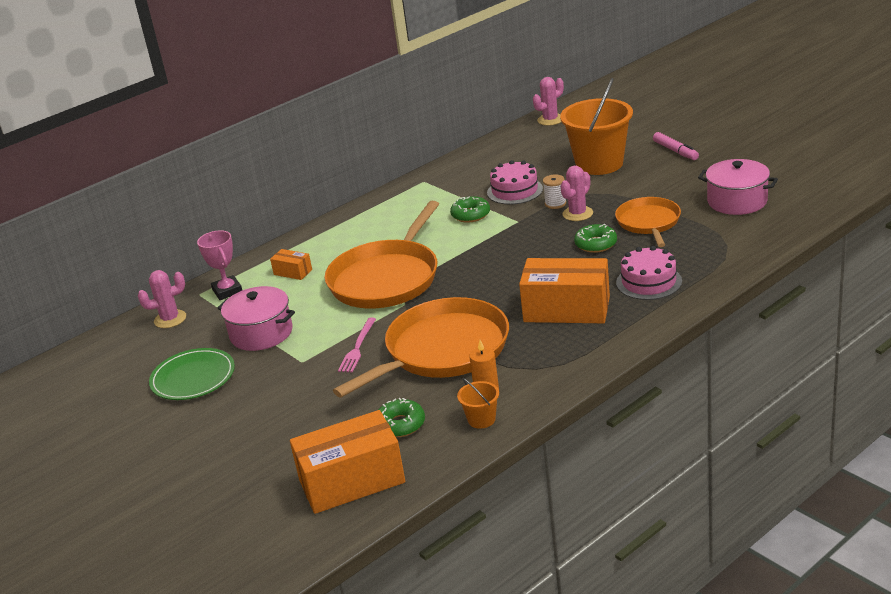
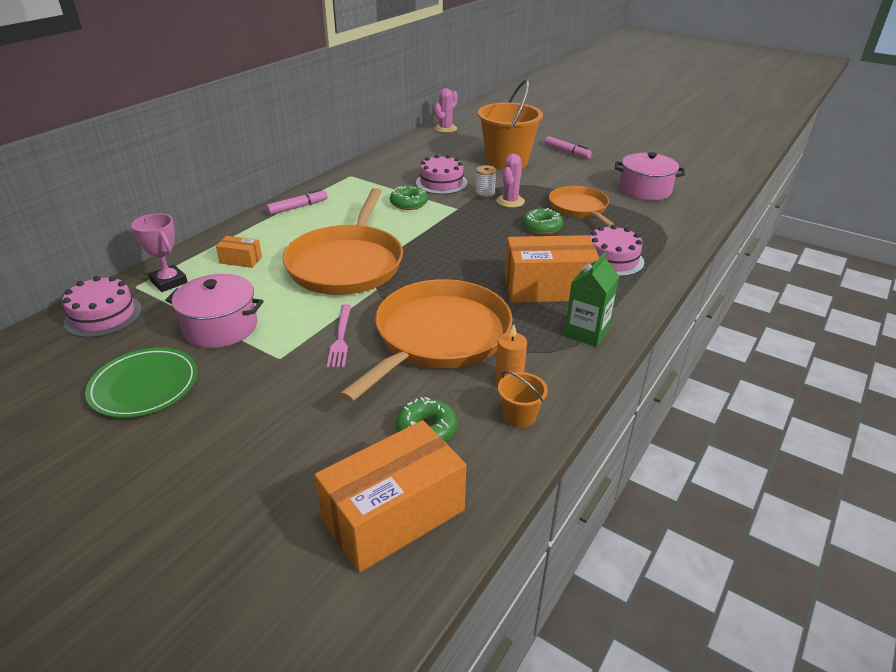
camera: 20 degrees left, 5 degrees up
pink cactus [138,270,186,328] -> pink cake [62,276,142,338]
none -> pink marker [266,189,328,215]
none -> green carton [564,252,620,347]

